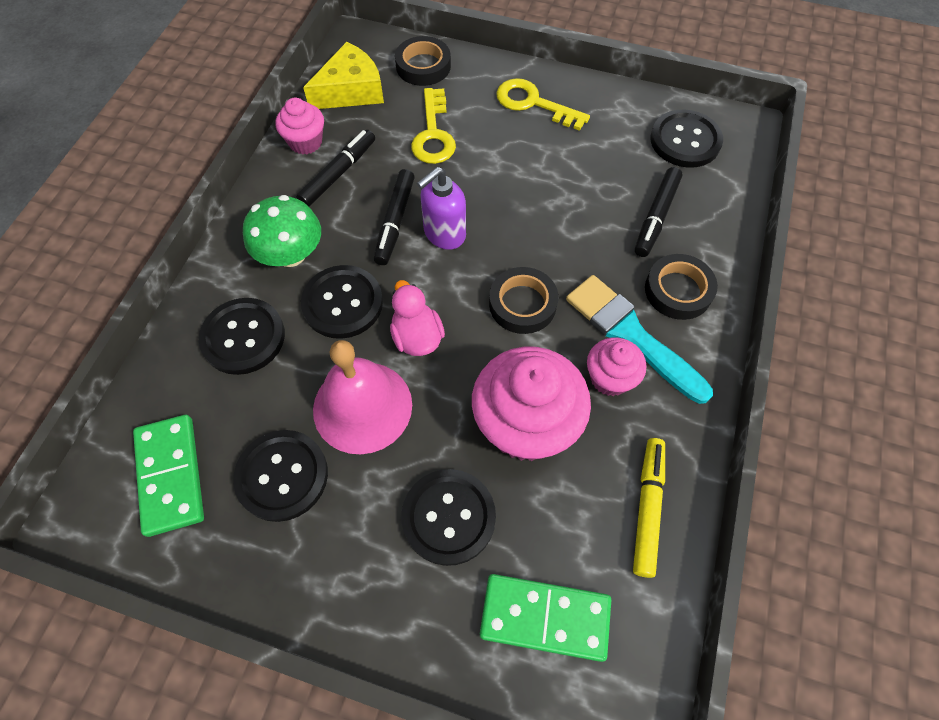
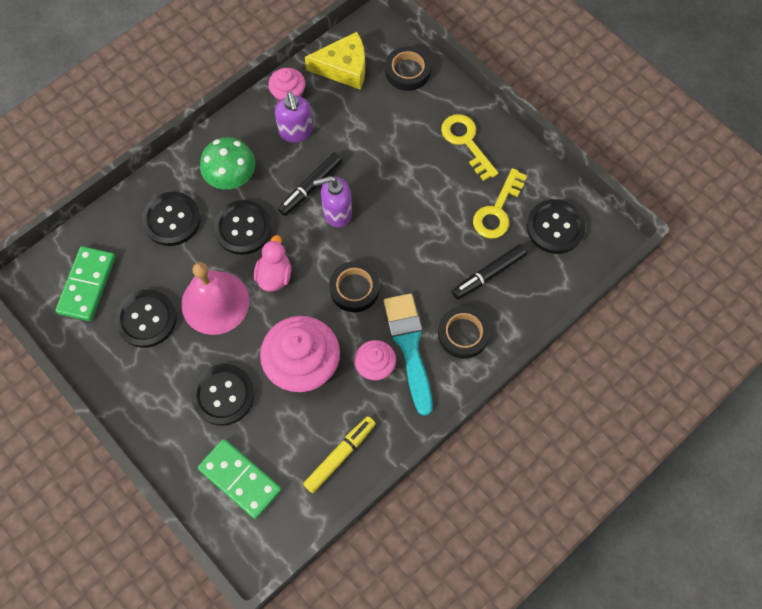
camera: 30 degrees right, 5 degrees up
black marker [296,130,375,207] -> purple soap dispenser [275,92,313,142]
yellow key [411,88,456,164] -> yellow key moved to [473,168,527,239]

